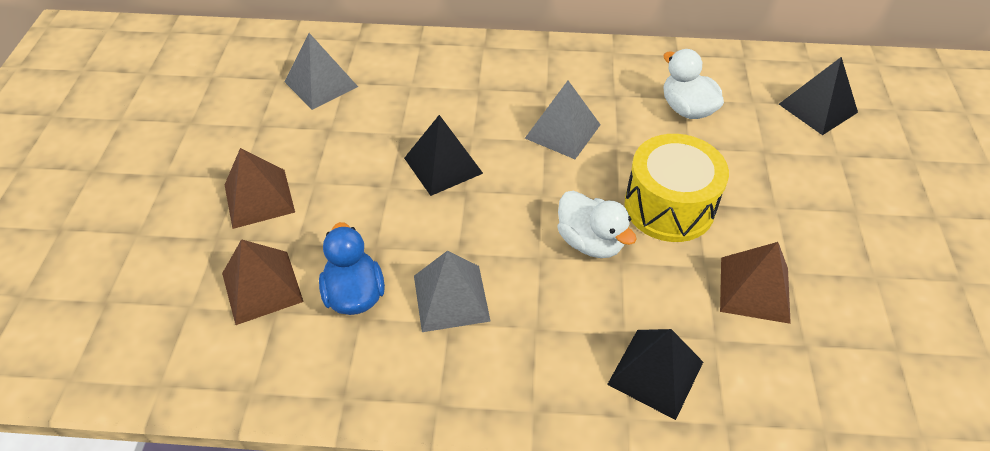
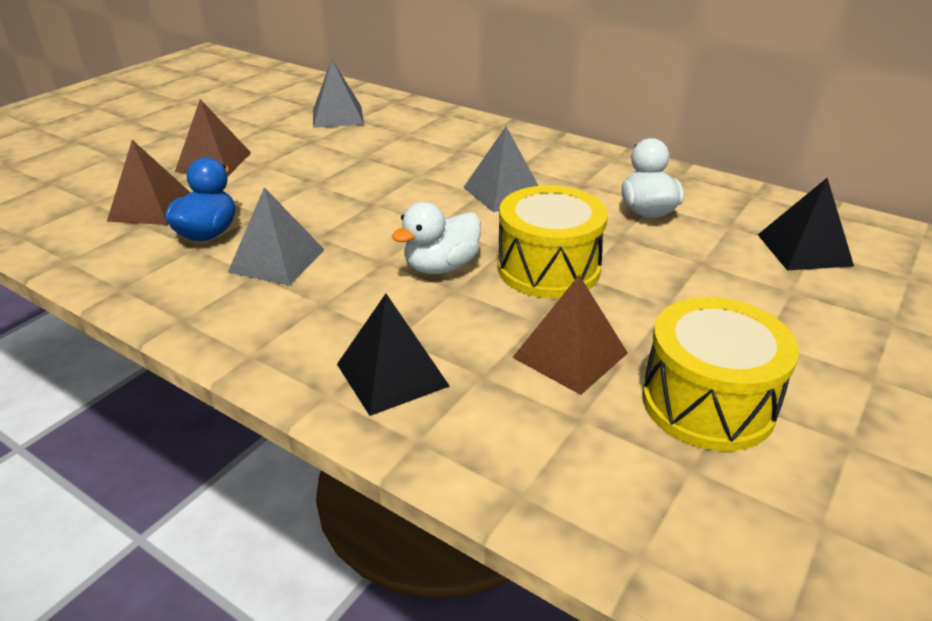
camera: 30 degrees right, 15 degrees down
black pyramid [404,115,483,196] -> none
white duck [557,191,637,258] -> white duck turned 60 degrees clockwise [392,202,481,274]
none -> yellow drum [642,297,799,451]

